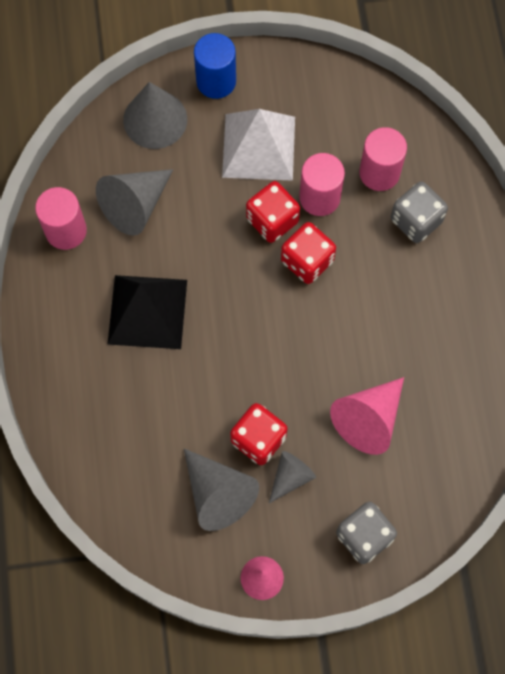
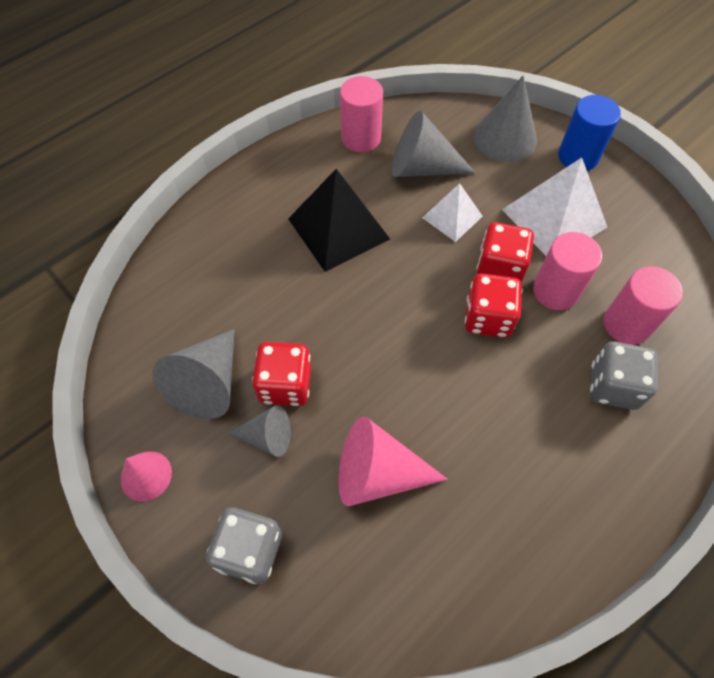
camera: 55 degrees right, 10 degrees down
none -> white pyramid [422,183,483,242]

